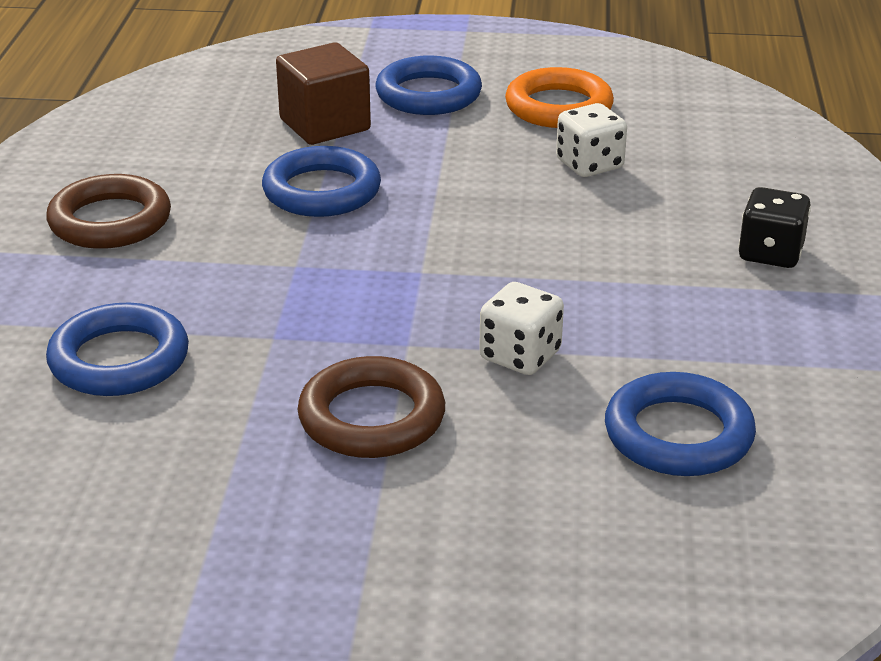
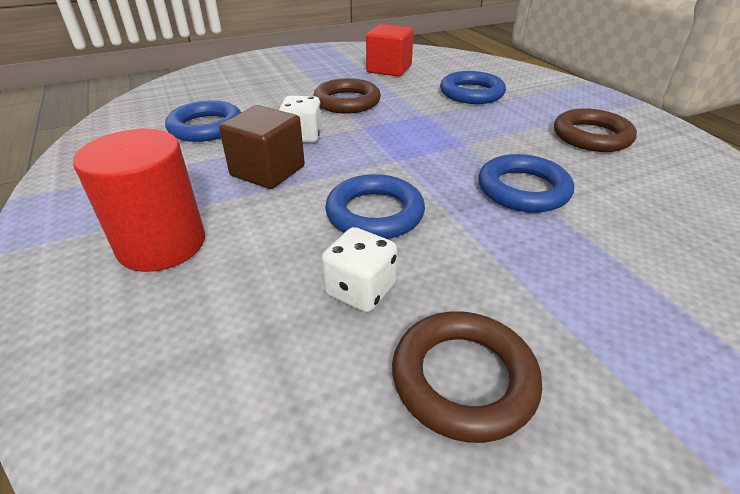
camera: 150 degrees right, 5 degrees up
brown cube [276,42,371,145] -> brown cube moved to [219,105,305,189]
blue ring [376,56,482,115] -> blue ring moved to [325,174,425,239]
orange ring [505,67,614,128] -> brown ring [392,311,542,443]
black dice [738,187,811,268] -> red cylinder [73,129,205,272]
none -> red cube [366,24,414,77]

